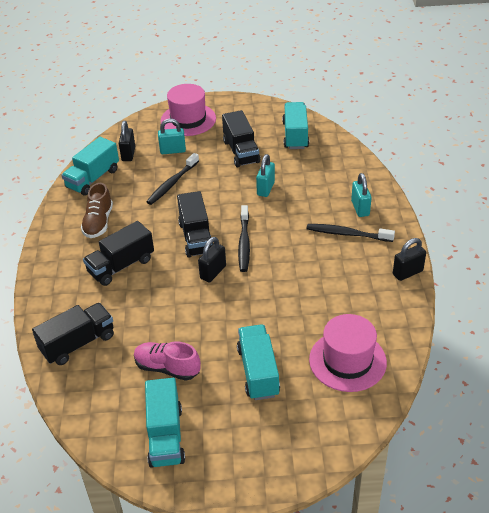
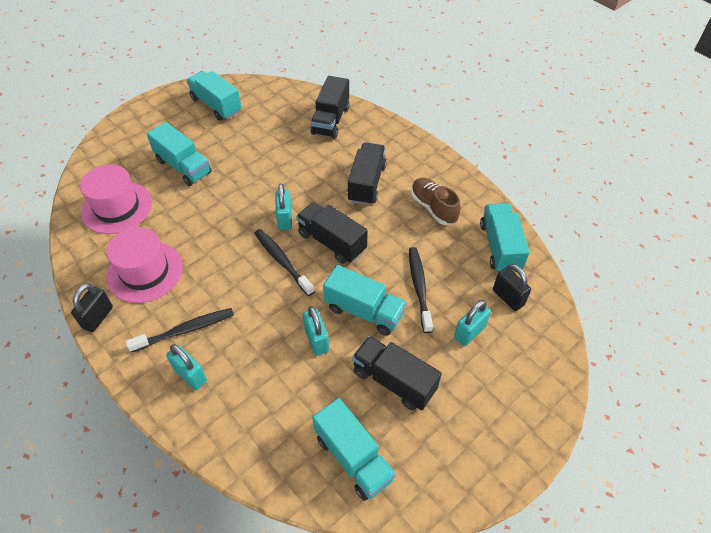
camera: 140 degrees right, 10 degrees up
pink shoe [134,342,201,381] -> none
pink hat [161,84,216,136] -> pink hat moved to [106,227,183,303]
black padlock [198,237,226,282] -> turquoise padlock [275,183,292,230]
none -> turquoise truck [323,265,406,336]

